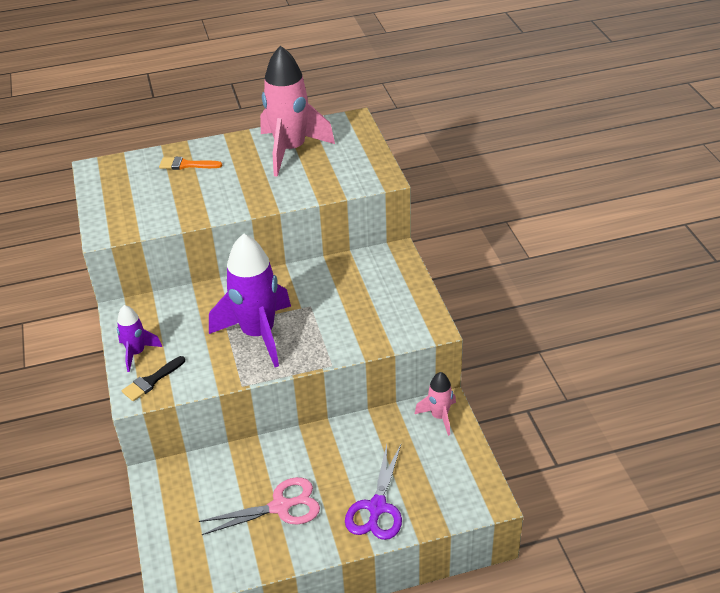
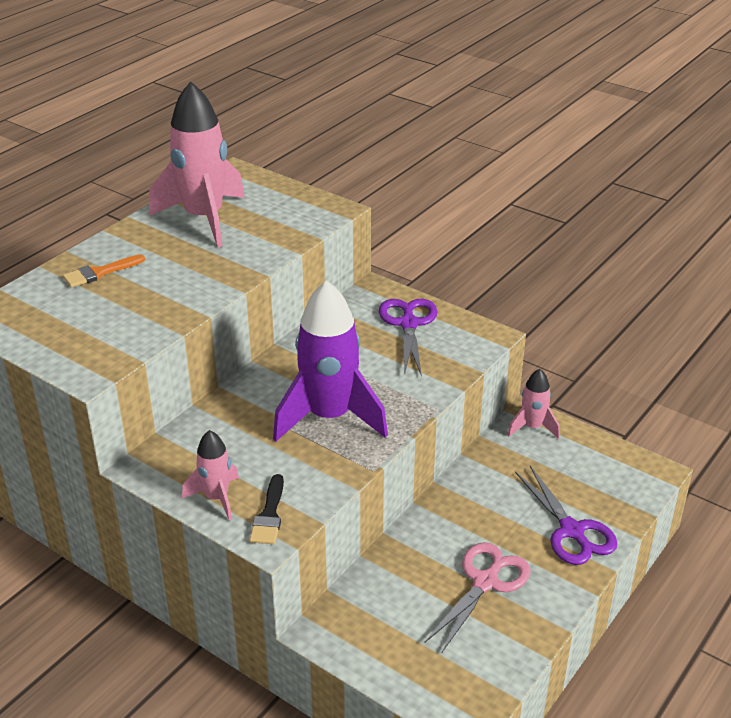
camera: 40 degrees left, 5 degrees down
purple rocket [117,305,162,372] -> pink rocket [182,430,239,521]
none -> purple scissors [379,299,437,376]

